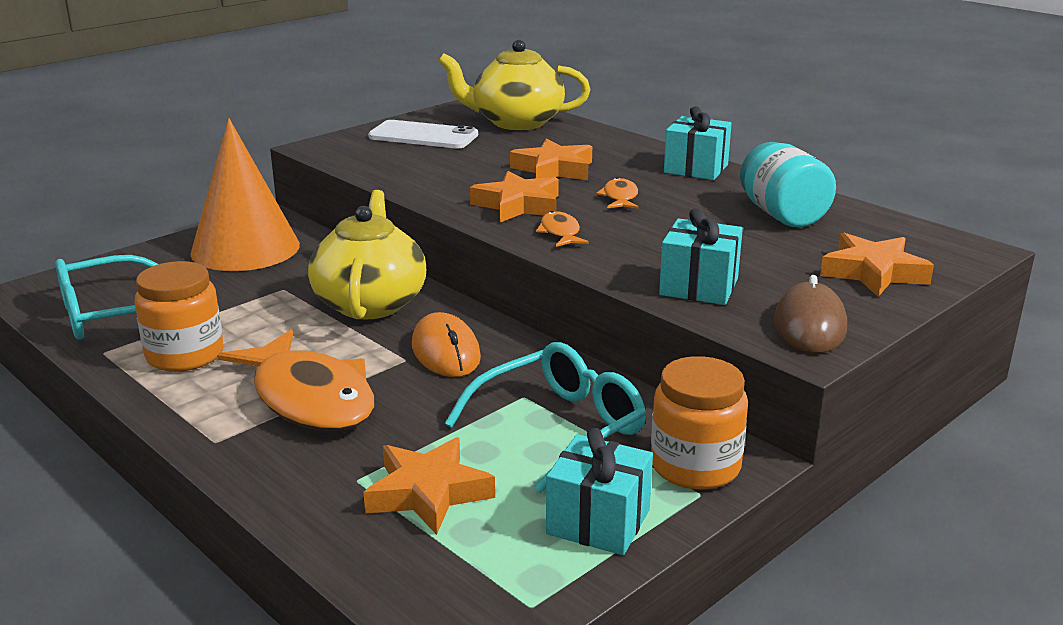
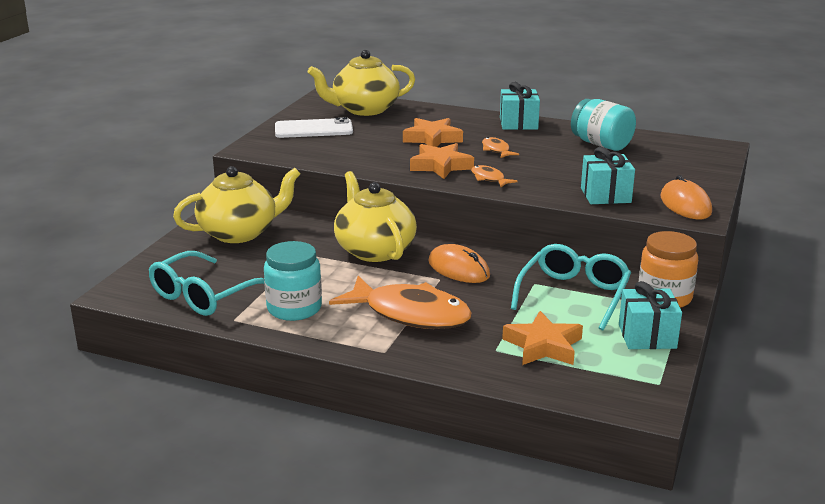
camera: 25 degrees left, 0 degrees up
orange jar [135,261,223,372] -> turquoise jar [264,241,322,321]
orange cone [190,118,300,271] -> yellow teapot [173,166,300,243]
brown mouse [774,275,847,353] -> orange mouse [661,175,712,219]
orange star [820,233,934,297] -> none

